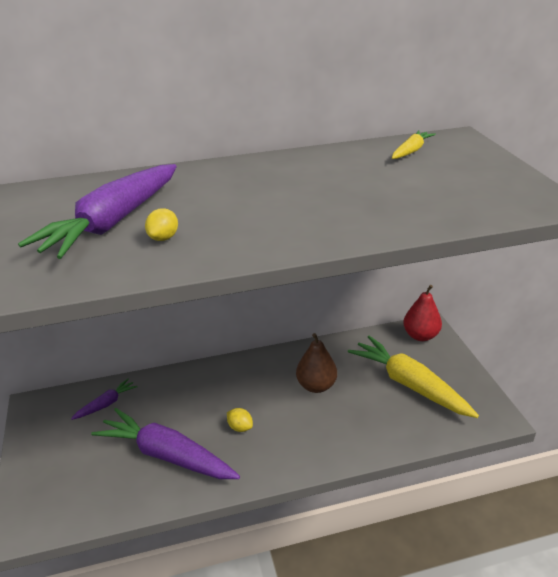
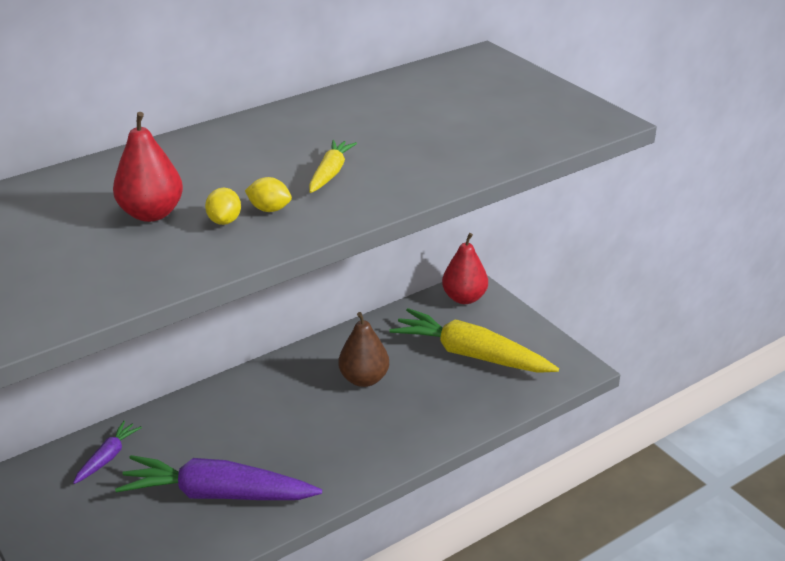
camera: 20 degrees left, 0 degrees up
purple carrot [18,164,177,259] -> red pear [113,112,183,222]
yellow lemon [227,408,253,432] -> yellow lemon moved to [245,177,292,212]
yellow carrot [392,130,436,159] -> yellow carrot moved to [309,140,357,193]

